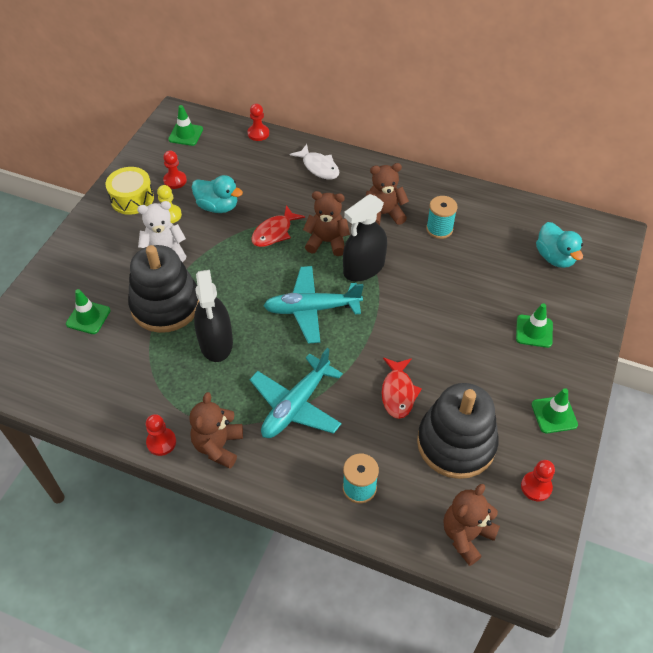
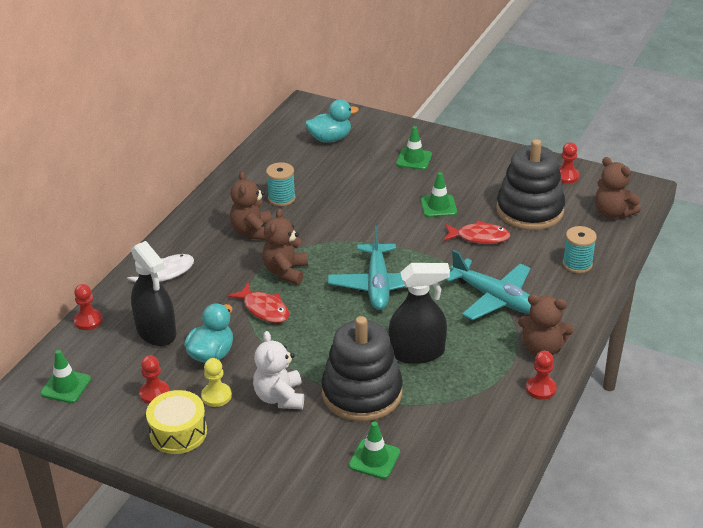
camera: 85 degrees left, 15 degrees down
black spray bottle [343,194,387,281] -> black spray bottle moved to [131,241,176,346]
green traffic cone [531,388,578,433] -> green traffic cone moved to [421,172,457,217]

